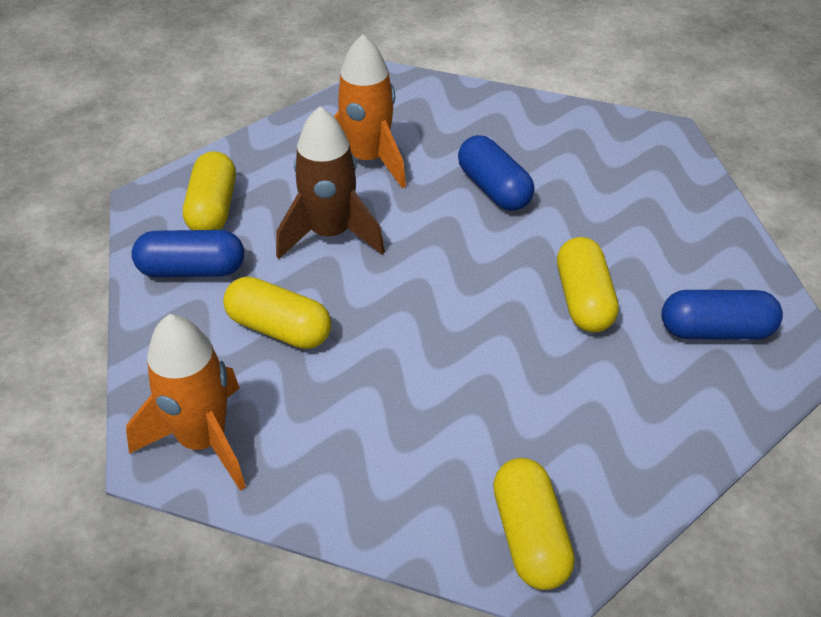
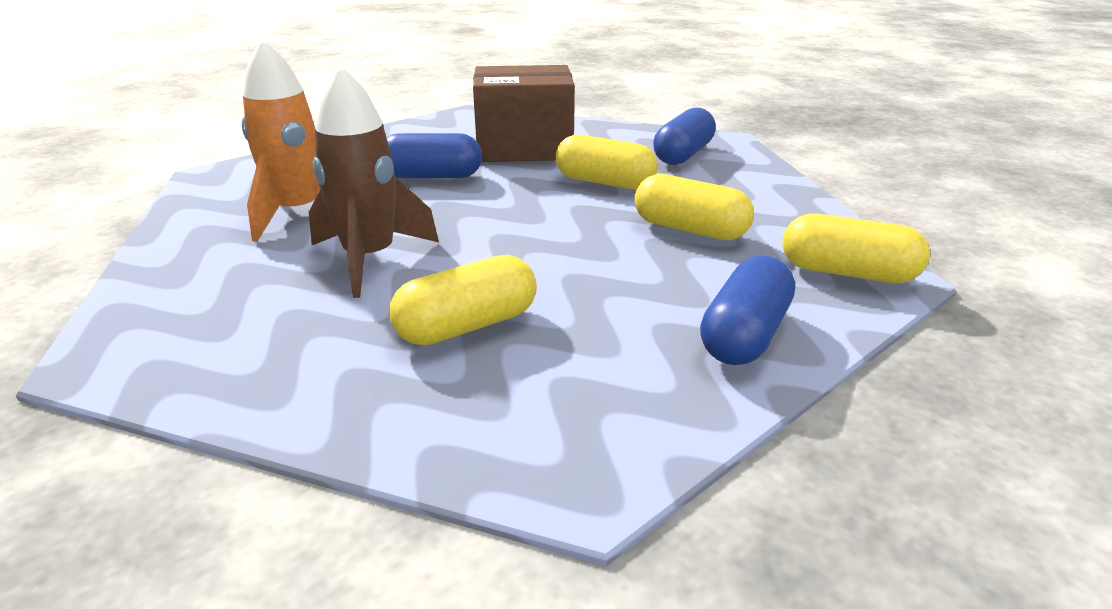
camera: 60 degrees left, 15 degrees down
orange rocket [126,314,246,491] -> none
blue capsule [132,230,244,277] -> blue capsule moved to [700,255,795,365]
yellow capsule [183,151,236,230] -> yellow capsule moved to [635,174,754,240]
none -> brown box [473,65,575,162]

